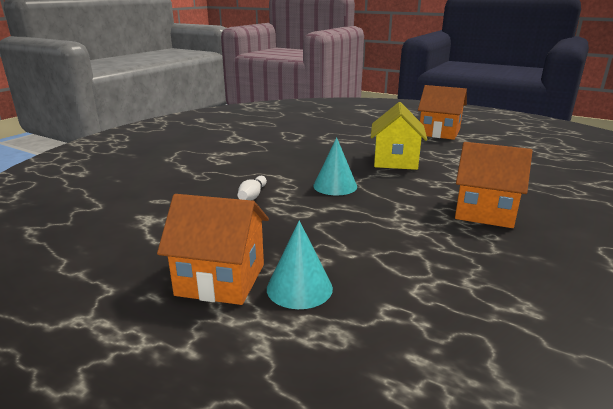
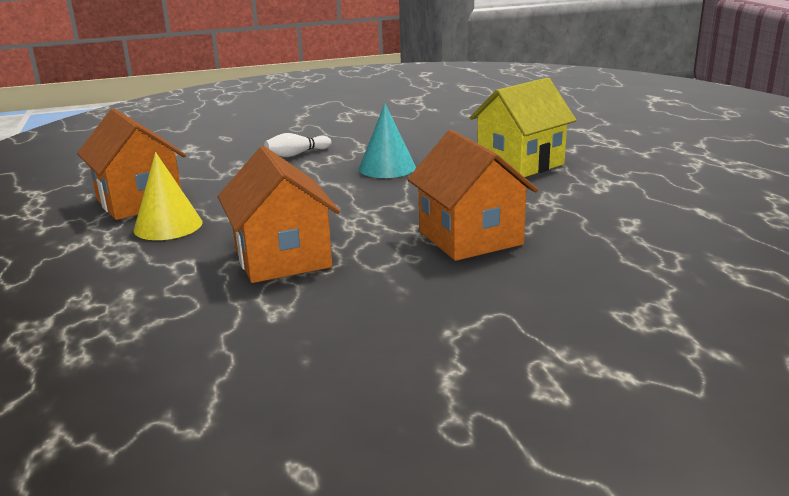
camera: 45 degrees right, 0 degrees up
turquoise cone [267,221,333,309] -> yellow cone [133,152,202,240]
orange house [418,85,467,140] -> orange house moved to [218,146,340,283]

